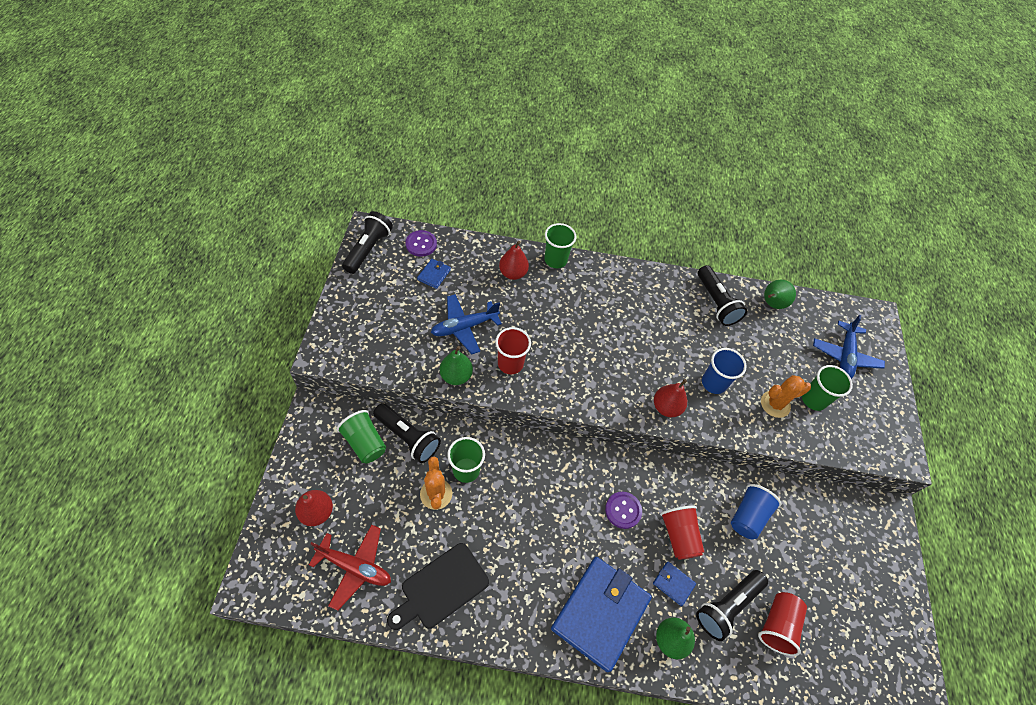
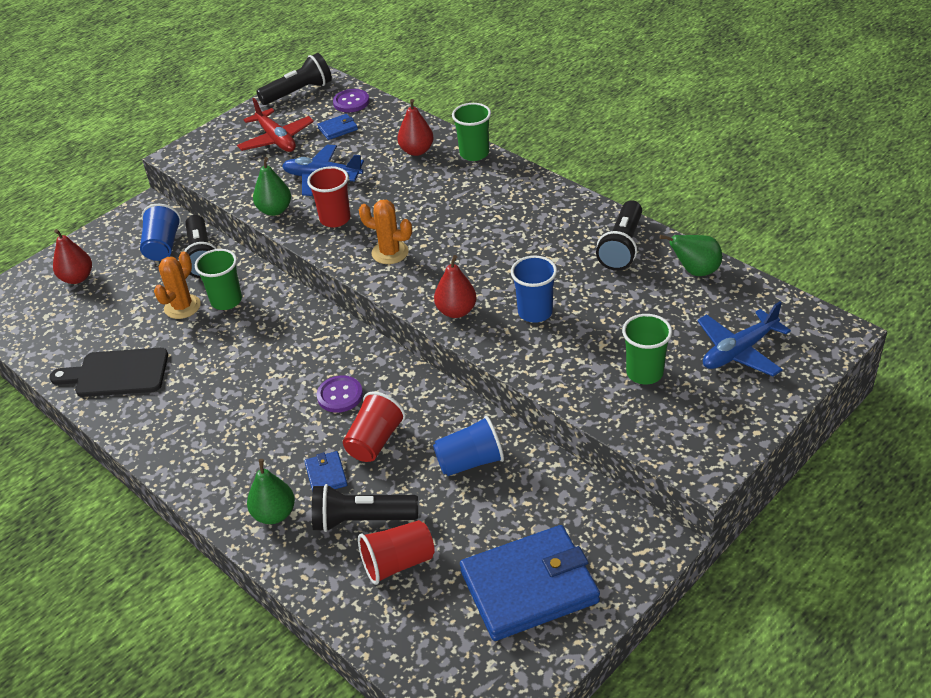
camera: 45 degrees right, 15 degrees down
red plane [309,524,391,611] -> red plane moved to [237,98,314,152]
green cup [337,410,386,463] -> blue cup [140,204,181,261]
blue wallet [551,557,652,672] -> blue wallet moved to [460,525,600,641]
orange cactus [761,375,811,418] -> orange cactus moved to [359,200,412,264]

